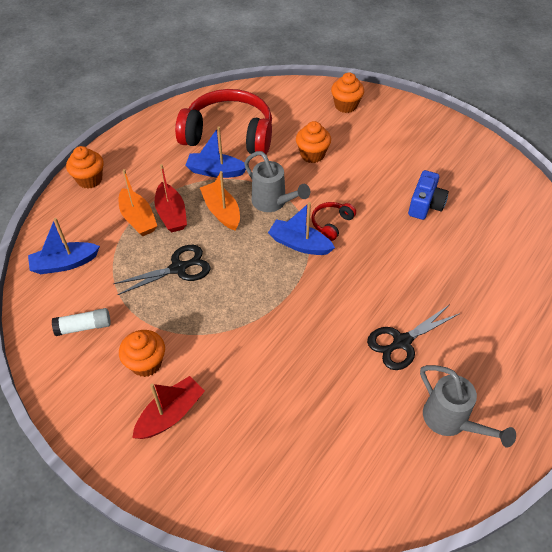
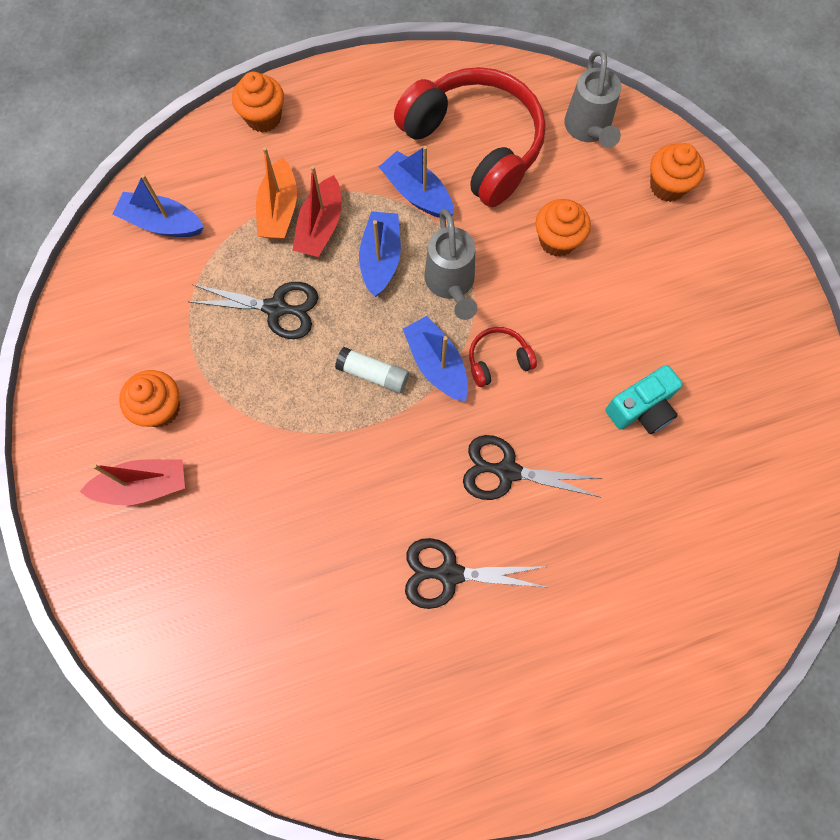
camera: 35 degrees right, 20 degrees up
white glue stick [52,308,111,336] -> white glue stick moved to [335,347,409,393]
orange boat [200,171,240,231] -> blue boat [359,211,401,297]
blue camera [408,170,449,220] -> turquoise camera [605,365,683,434]
grey watering can [420,365,516,448] -> grey watering can moved to [564,50,621,148]
none -> black scissors [463,435,603,500]

